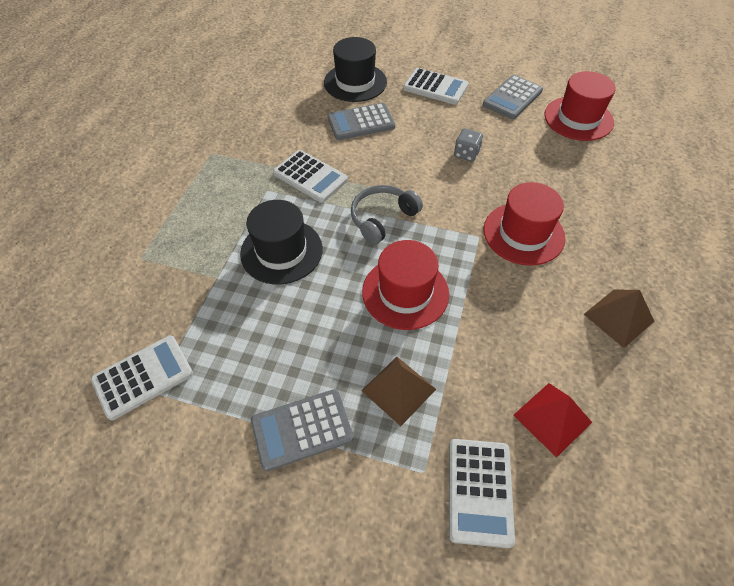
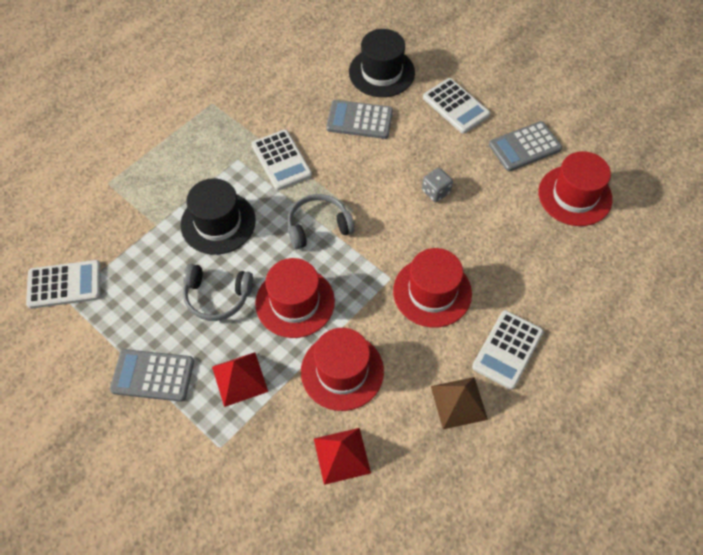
camera: 25 degrees right, 5 degrees up
brown pyramid [362,357,436,426] -> red pyramid [212,352,268,407]
white calculator [449,439,515,548] -> white calculator moved to [472,310,544,390]
none -> grey headphones [183,264,253,321]
none -> red hat [301,328,384,411]

